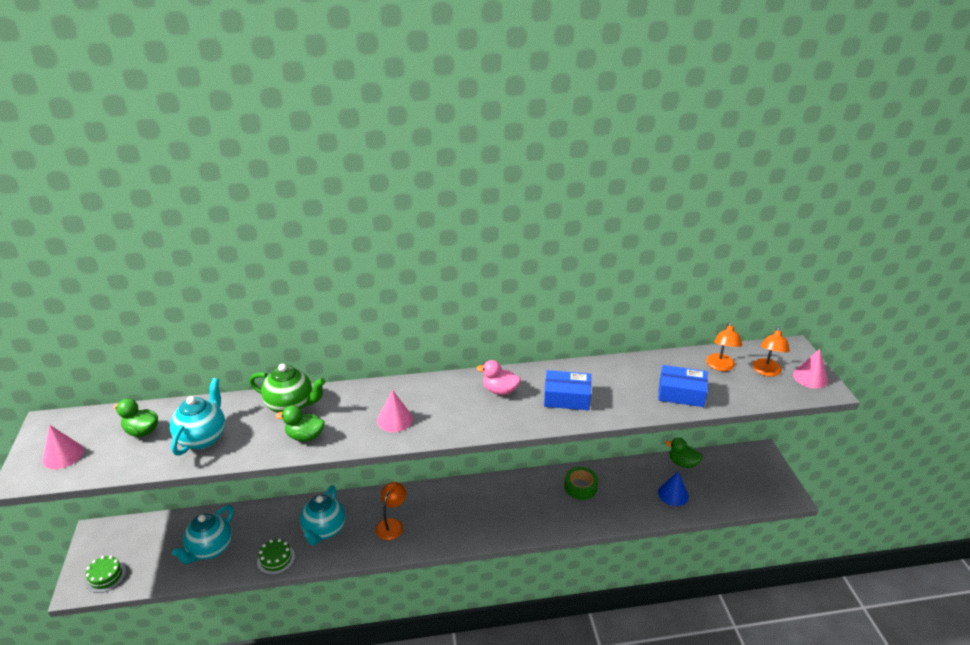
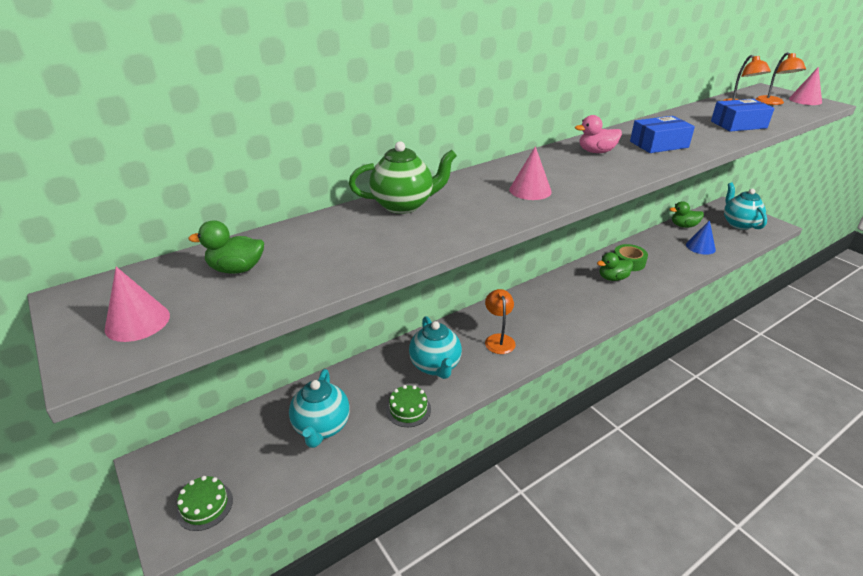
camera: 25 degrees left, 0 degrees up
turquoise teapot [170,378,225,456] -> turquoise teapot moved to [724,183,767,230]
green duck [276,405,325,442] -> green duck moved to [597,252,633,281]

